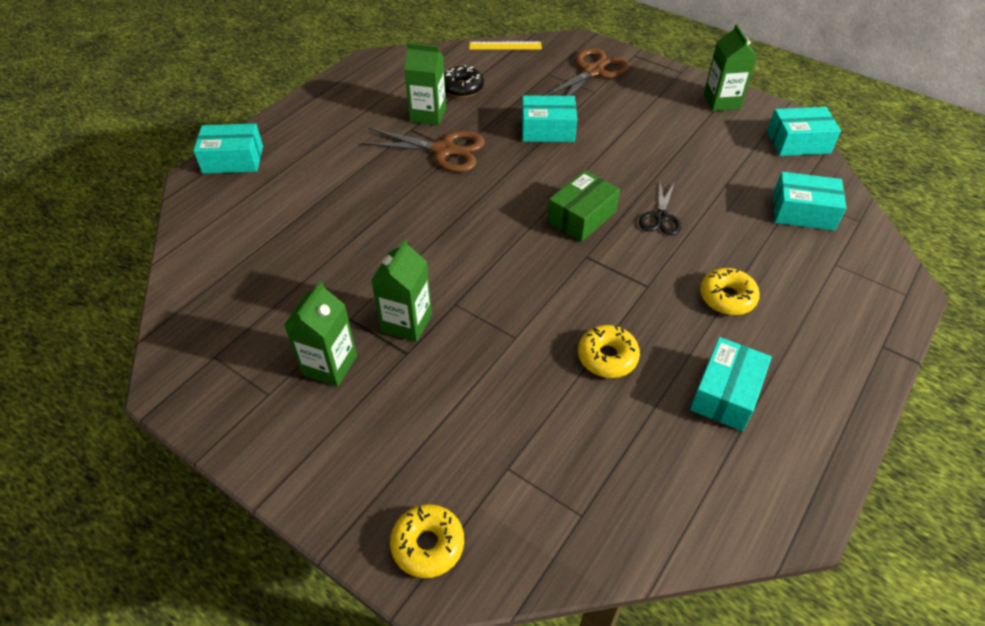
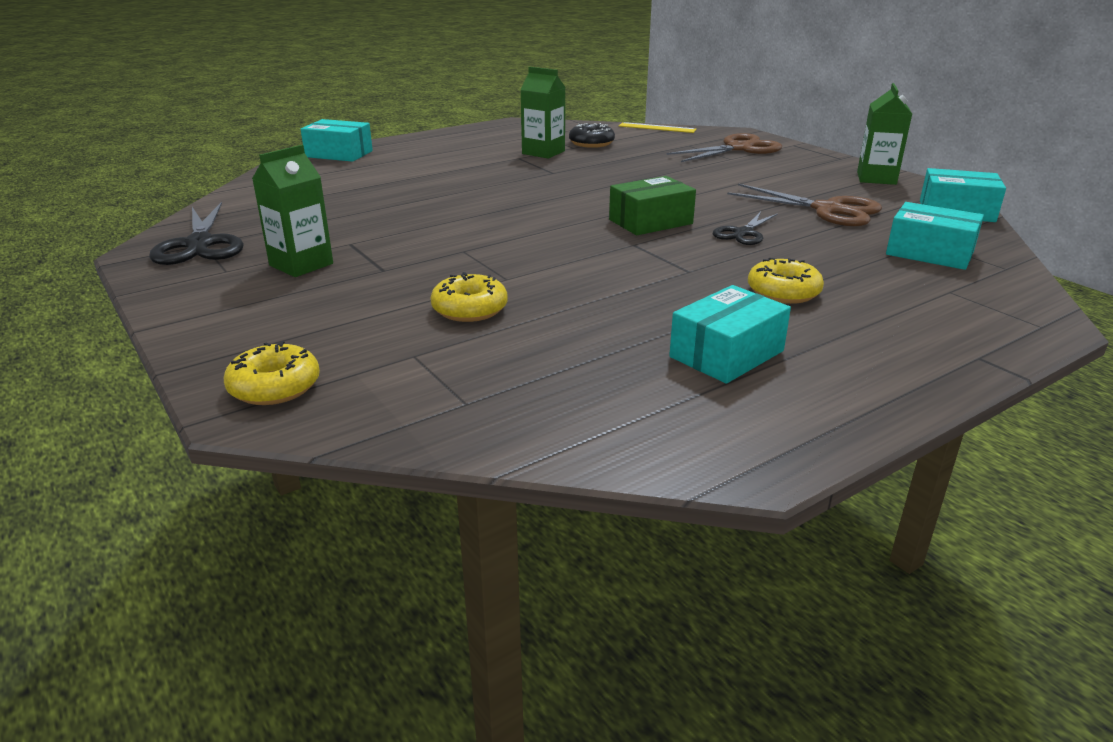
camera: 20 degrees right, 20 degrees down
brown scissors [361,128,485,172] -> brown scissors moved to [727,184,882,226]
green carton [371,239,432,342] -> none
turquoise box [522,96,577,142] -> none
yellow donut [578,325,640,378] -> yellow donut moved to [430,272,508,322]
none -> black scissors [149,202,244,265]

